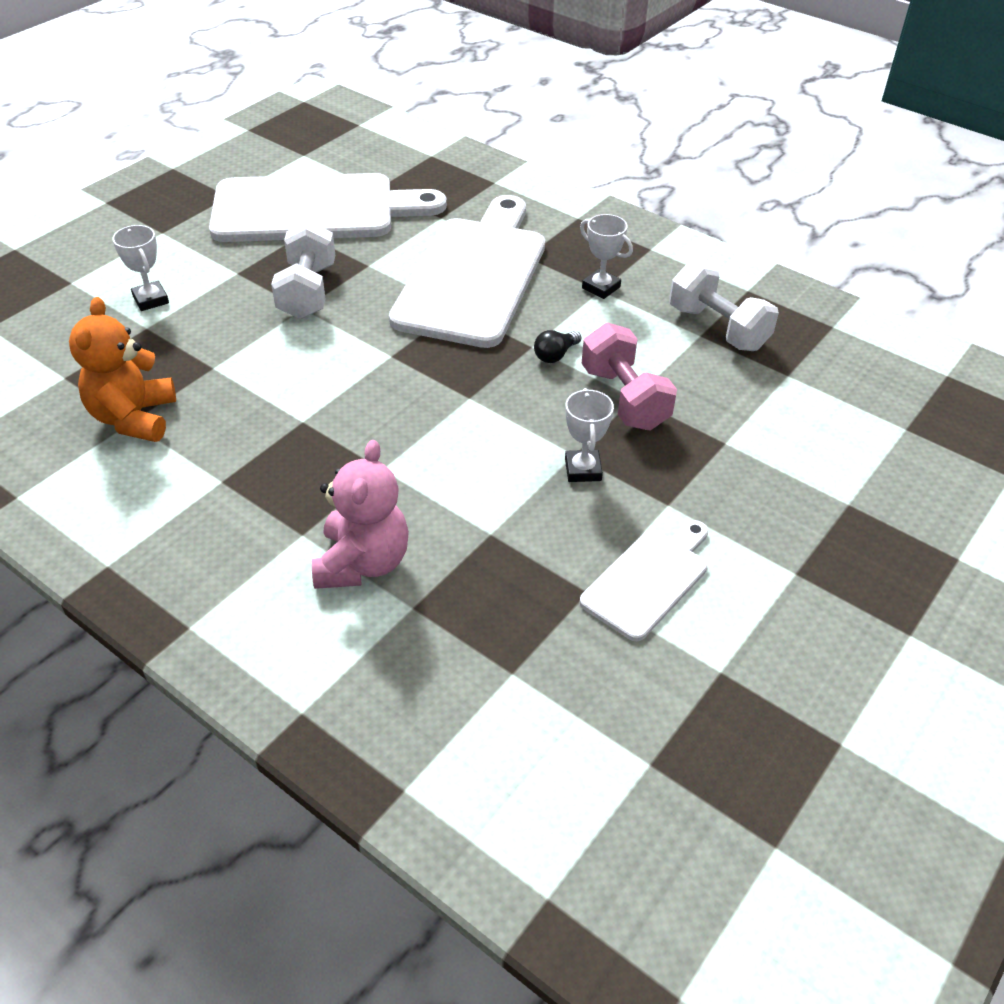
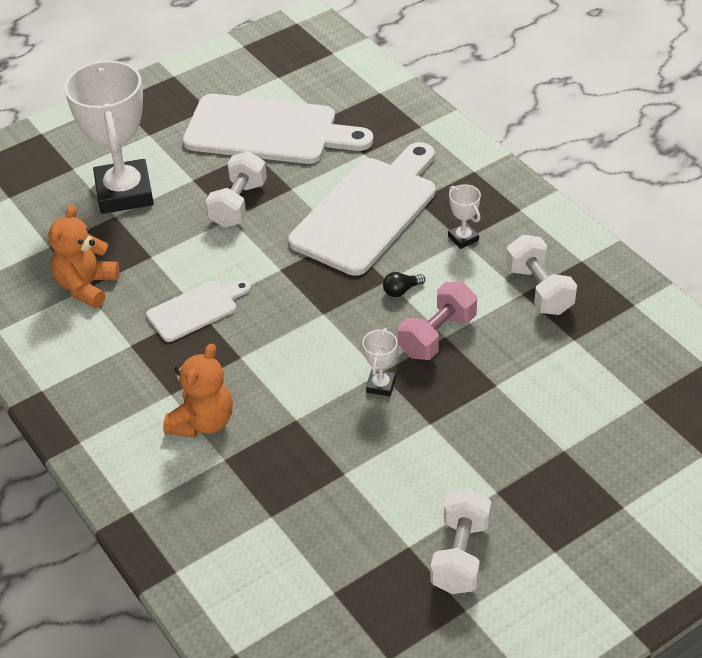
camera: 20 degrees right, 0 degrees up
white trophy [112,225,169,311] -> white trophy [64,60,154,214], size x2.43
pink teddy bear [312,440,409,589] -> orange teddy bear [163,343,233,438]
white cutting board [580,520,708,641] -> white cutting board moved to [146,280,251,342]
pink dumbbell [582,323,677,430] -> pink dumbbell turned 45 degrees clockwise [398,282,477,360]
none -> white dumbbell [430,489,491,594]

